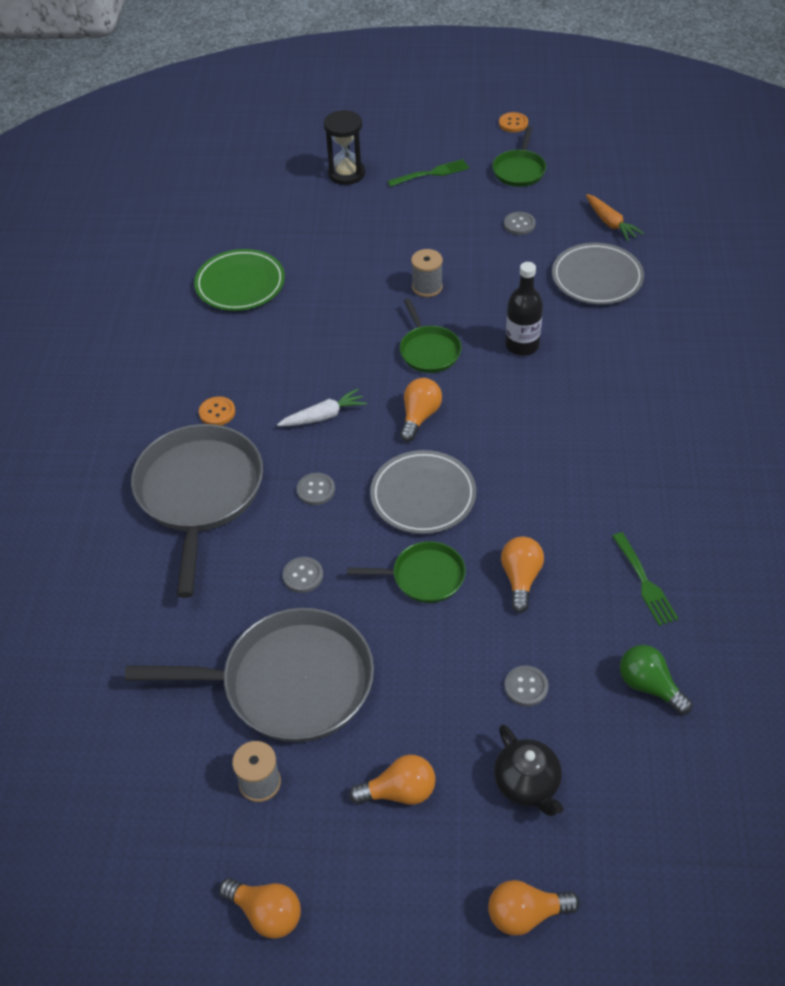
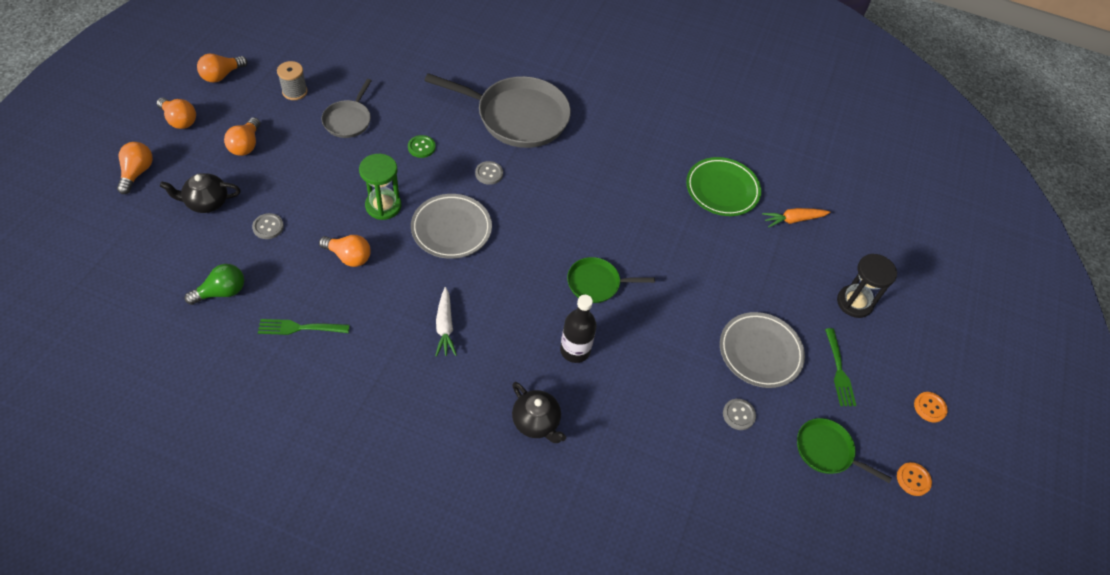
camera: 100 degrees right, 5 degrees up
grey pan [125,608,374,742] -> grey pan [322,79,372,138], size x0.51
orange button [199,396,235,425] -> orange button moved to [914,392,948,423]
white carrot [277,388,367,426] -> white carrot moved to [435,287,457,357]
grey button [283,557,323,593] -> green button [408,135,436,158]
green pan [347,541,466,603] -> green hourglass [359,154,401,220]
orange light bulb [400,378,442,442] -> orange light bulb moved to [157,98,196,129]
grey spool [411,249,443,297] -> none
grey plate [552,243,644,305] -> grey plate moved to [720,312,805,388]
orange carrot [586,194,644,241] -> orange carrot moved to [762,208,831,228]
none -> black teapot [512,382,566,443]

